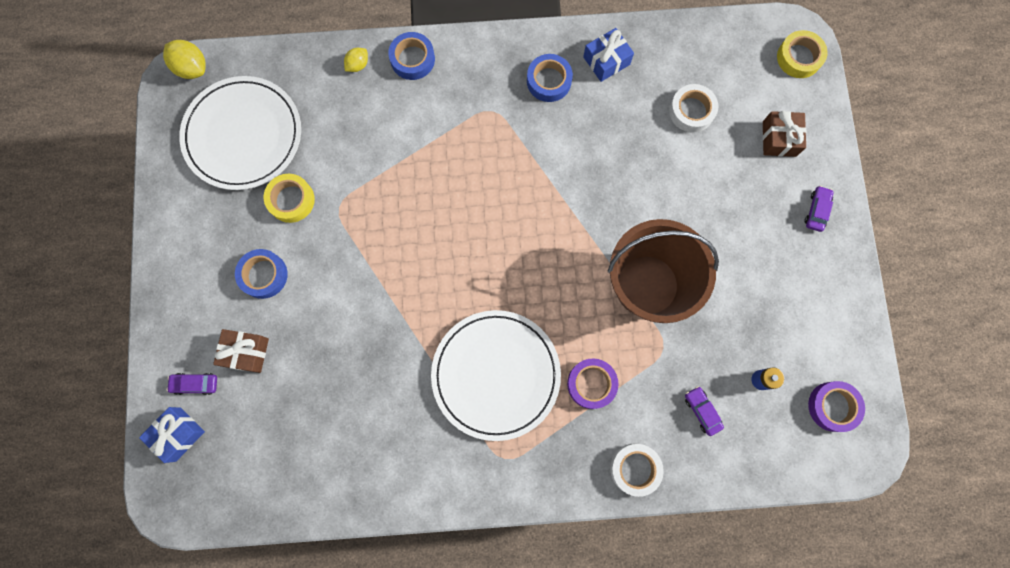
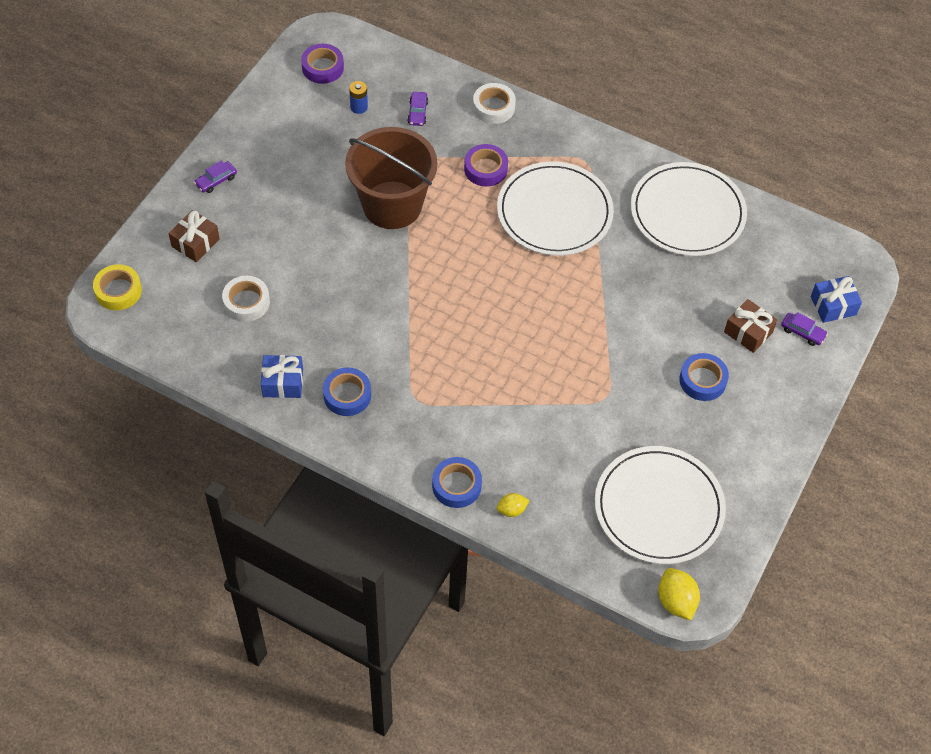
camera: 150 degrees left, 20 degrees down
yellow tape [264,174,315,223] -> none
none -> white plate [631,162,747,256]

